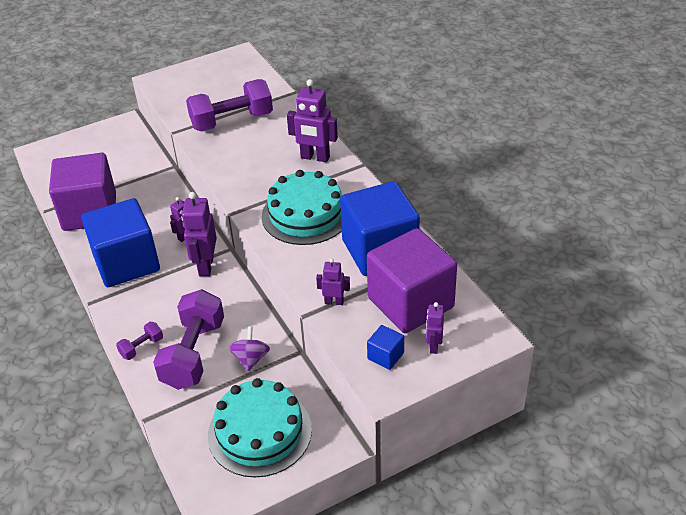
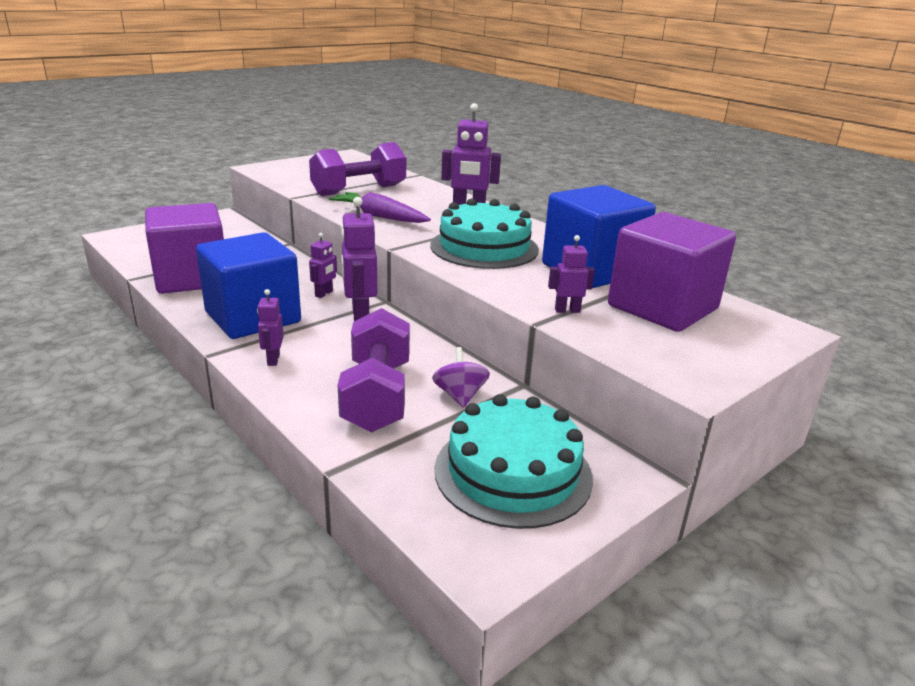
camera: 15 degrees left, 15 degrees down
purple dumbbell [116,322,163,360] -> none
blue cube [367,325,404,370] -> none
purple robot [426,302,444,354] -> purple robot moved to [257,289,284,366]
none -> purple carrot [328,192,431,223]

